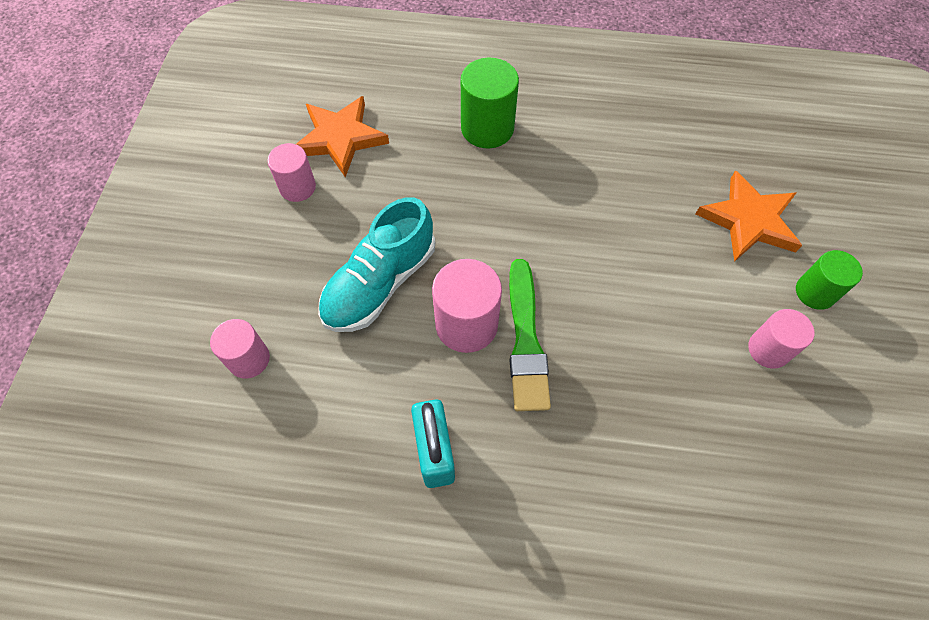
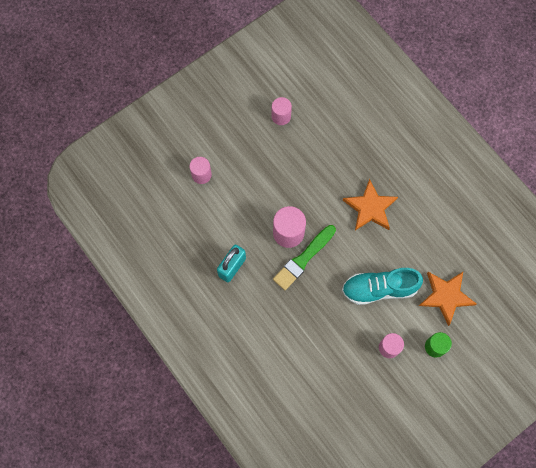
camera: 45 degrees right, 10 degrees up
orange star [296,96,389,177] -> orange star moved to [343,179,398,230]
turquoise shoe [318,197,435,332] -> turquoise shoe moved to [342,268,423,305]
green cylinder [461,58,519,148] -> none

